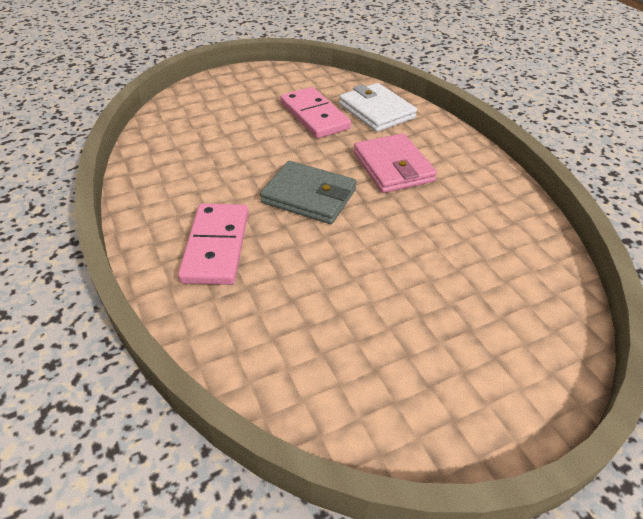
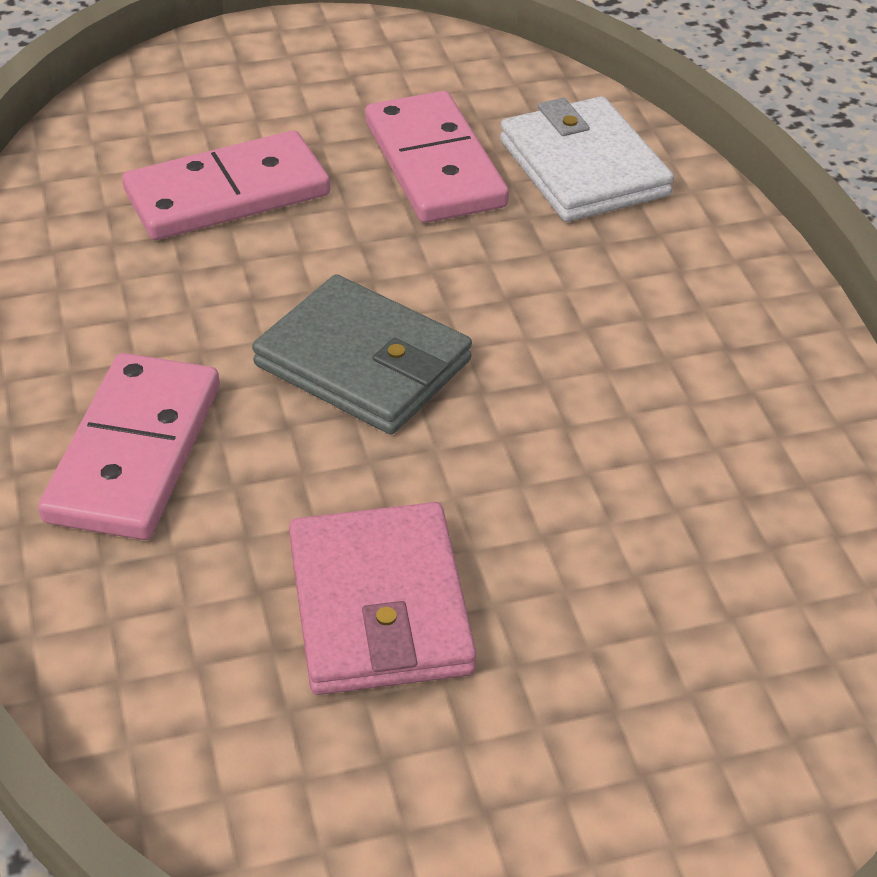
camera: 10 degrees right, 0 degrees up
pink wallet [354,133,437,193] -> pink wallet moved to [289,502,476,695]
none -> pink domino [122,130,330,240]

